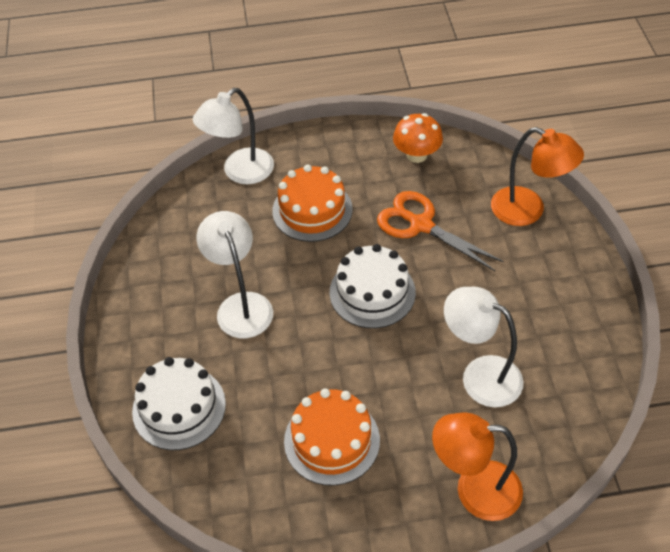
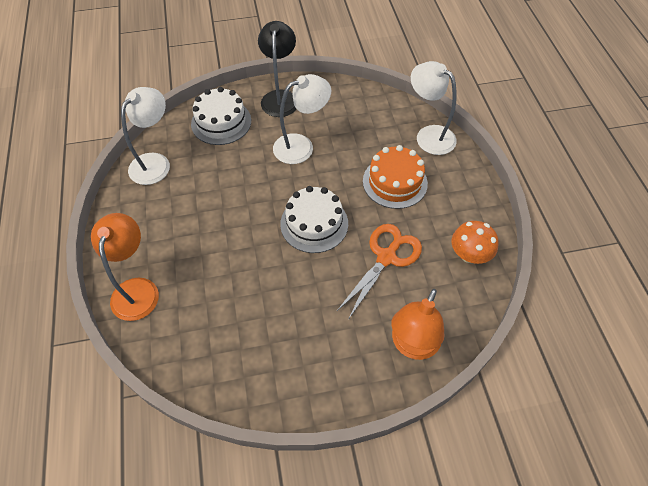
camera: 85 degrees right, 5 degrees up
orange cake [284,388,380,486] -> none
white lamp [444,287,524,407] -> white lamp moved to [121,87,170,185]
none -> black lamp [258,21,296,117]

